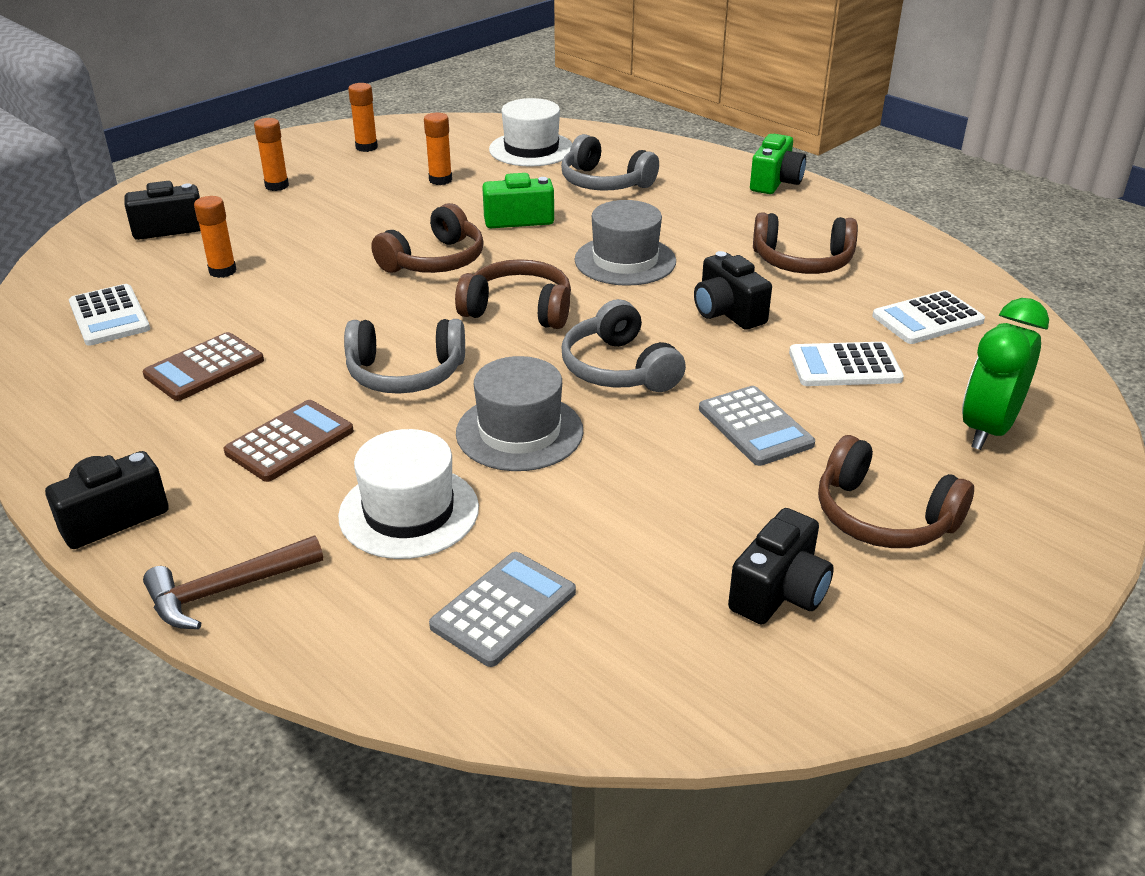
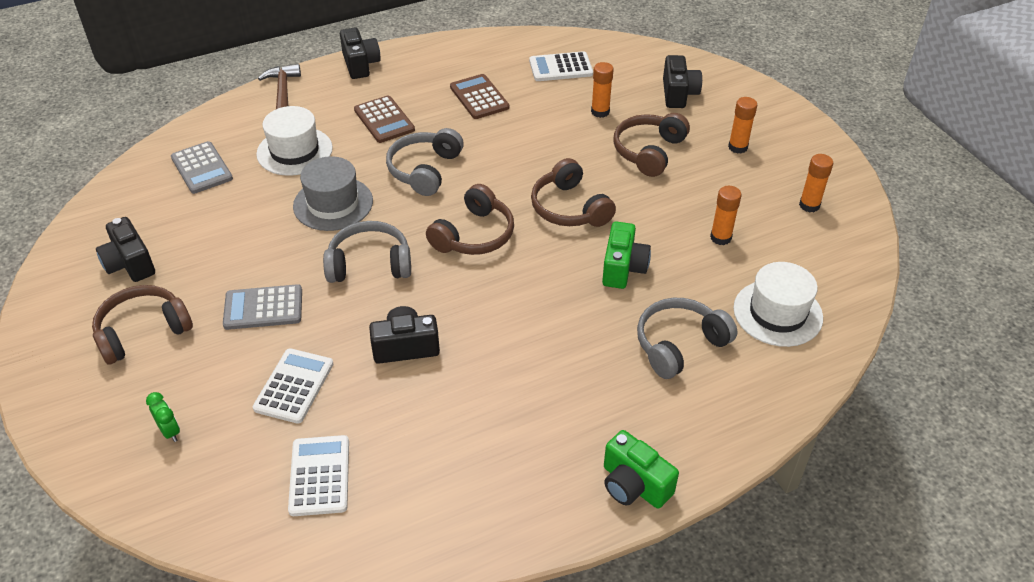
camera: 110 degrees right, 10 degrees up
grey hat [575,200,676,286] -> none
brown headphones [753,212,858,274] -> brown headphones moved to [613,113,690,177]
green clock [962,298,1049,450] -> green clock [146,392,180,442], size x0.47

